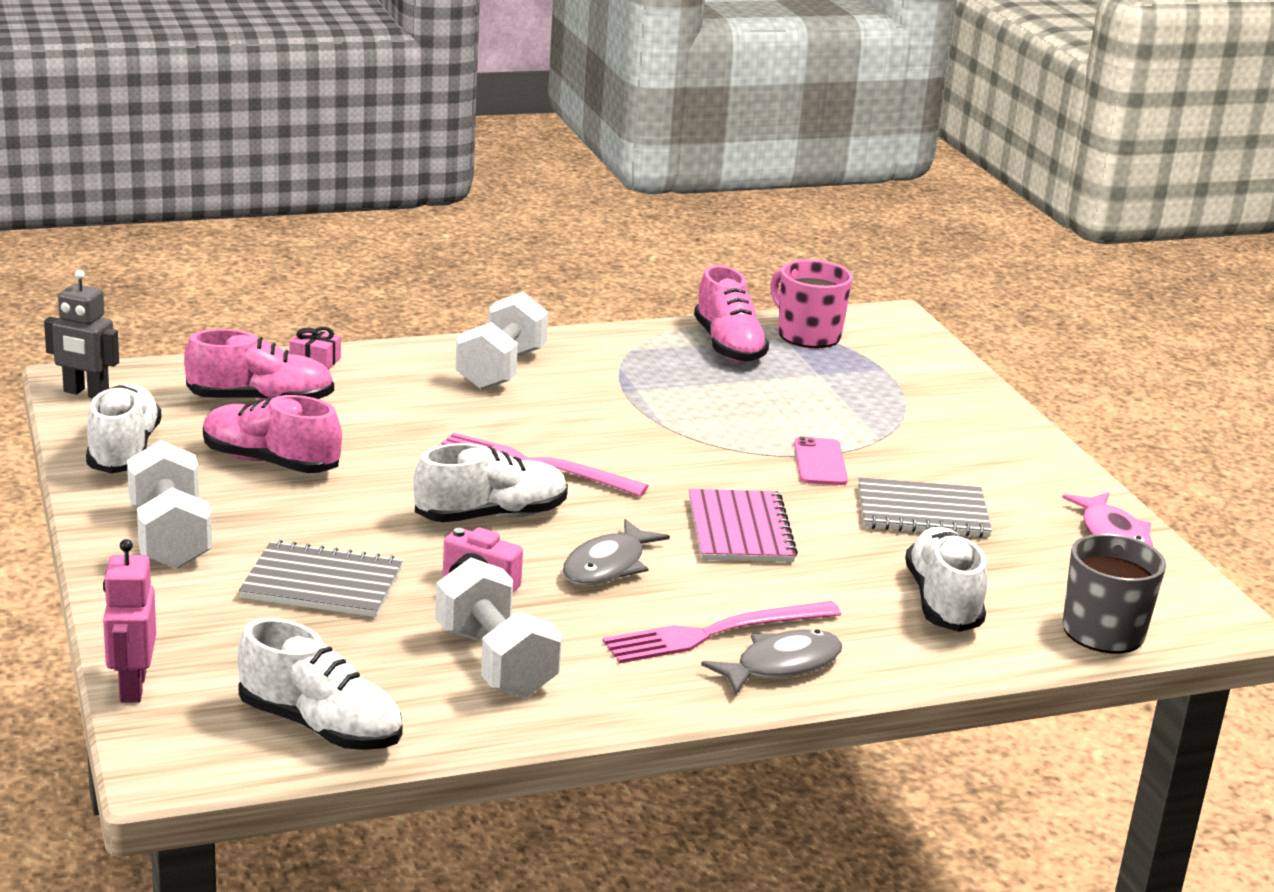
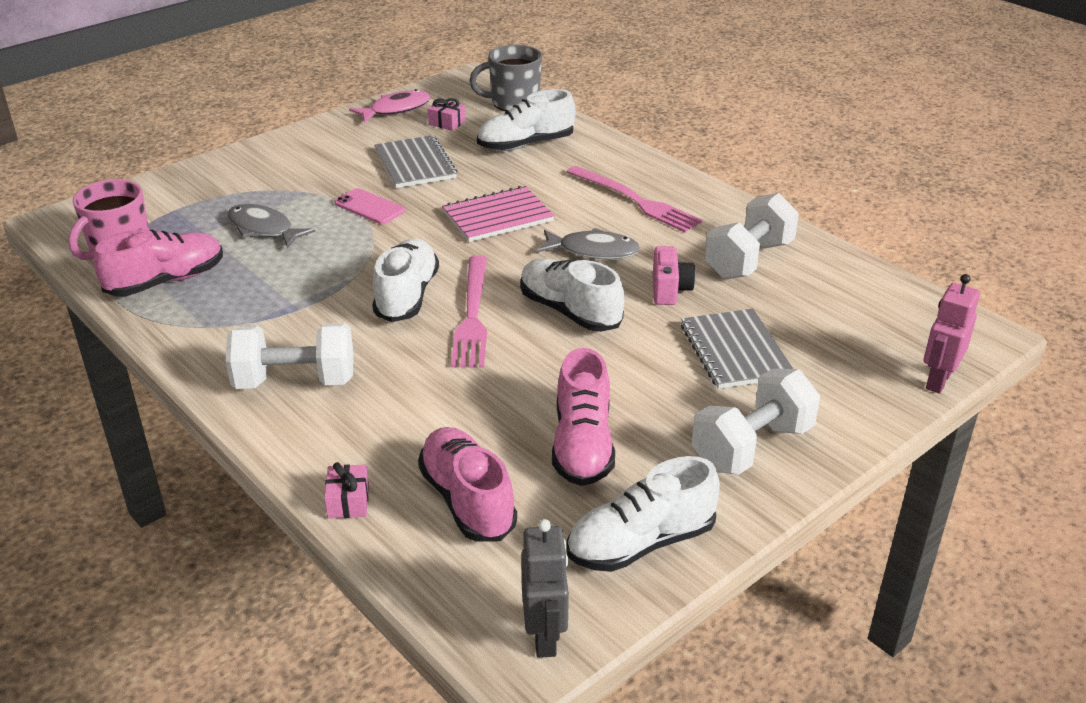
camera: 110 degrees left, 10 degrees up
pink robot [103,539,156,702] -> pink robot turned 150 degrees clockwise [924,274,980,393]
white shoe [238,618,403,750] -> white shoe moved to [372,238,439,322]
grey fish [701,629,842,695] -> grey fish moved to [227,204,316,249]
pink phone [794,436,848,485] -> pink phone turned 60 degrees clockwise [334,188,405,224]
none -> pink gift [428,98,466,131]

